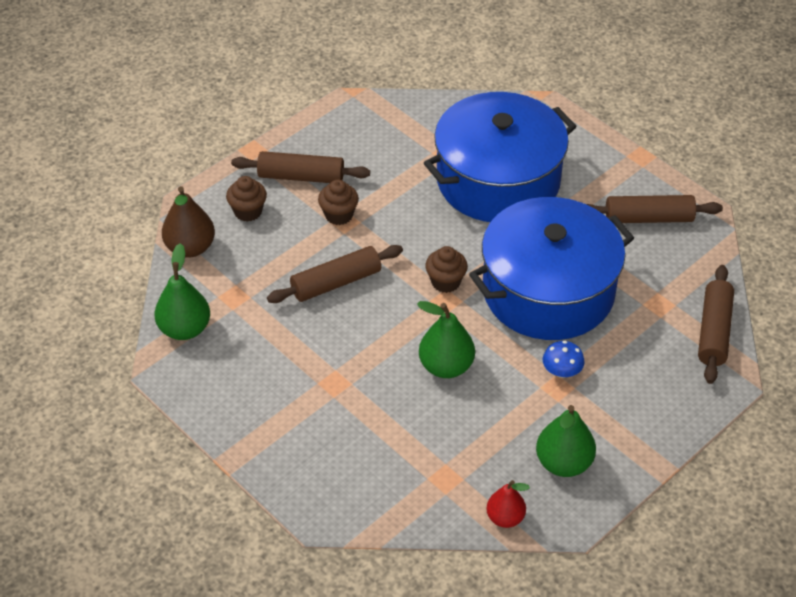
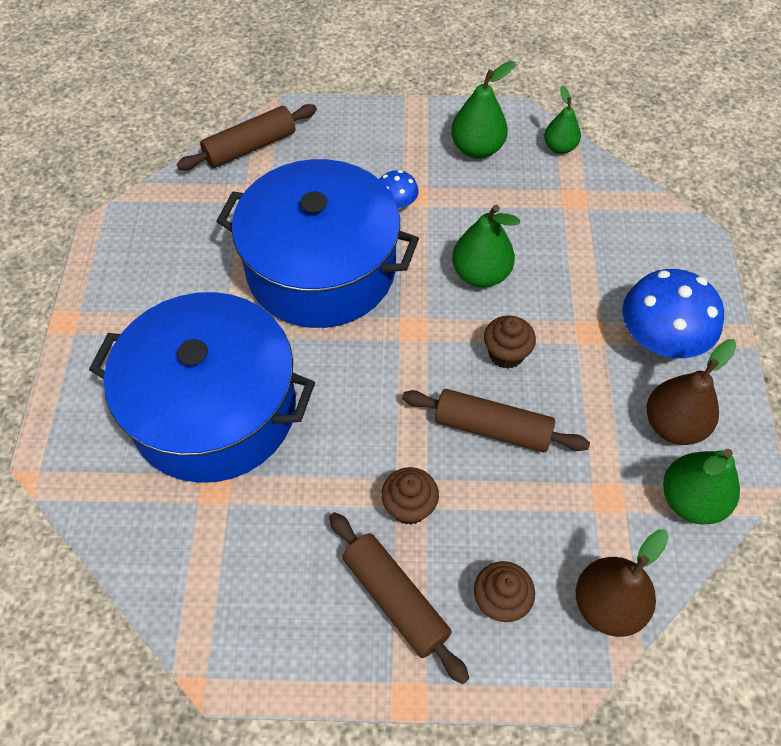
camera: 135 degrees left, 10 degrees up
brown cupcake [425,246,468,293] -> brown cupcake moved to [484,315,536,369]
red pear [486,480,530,528] -> green pear [544,86,581,154]
brown rolling pin [586,195,723,223] -> none
none -> blue mushroom [622,269,724,358]
none -> brown pear [647,339,737,445]

